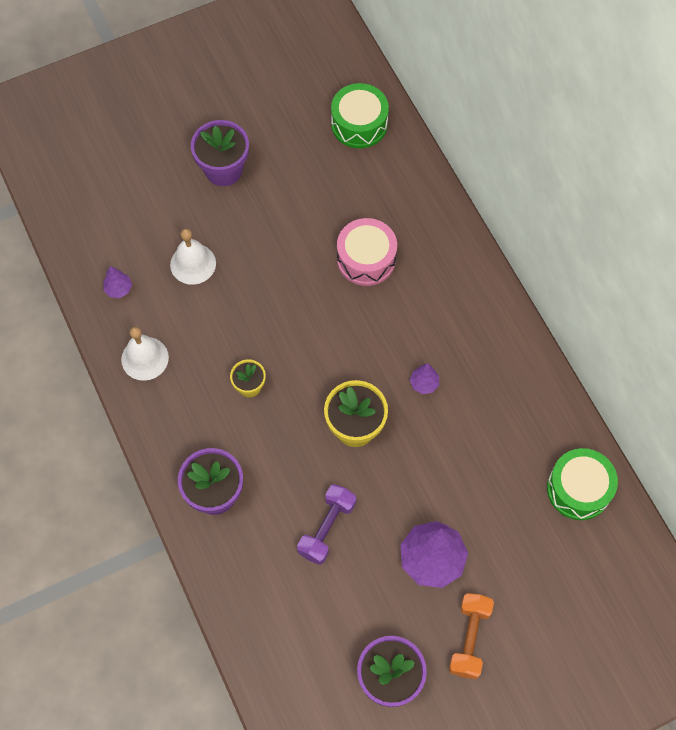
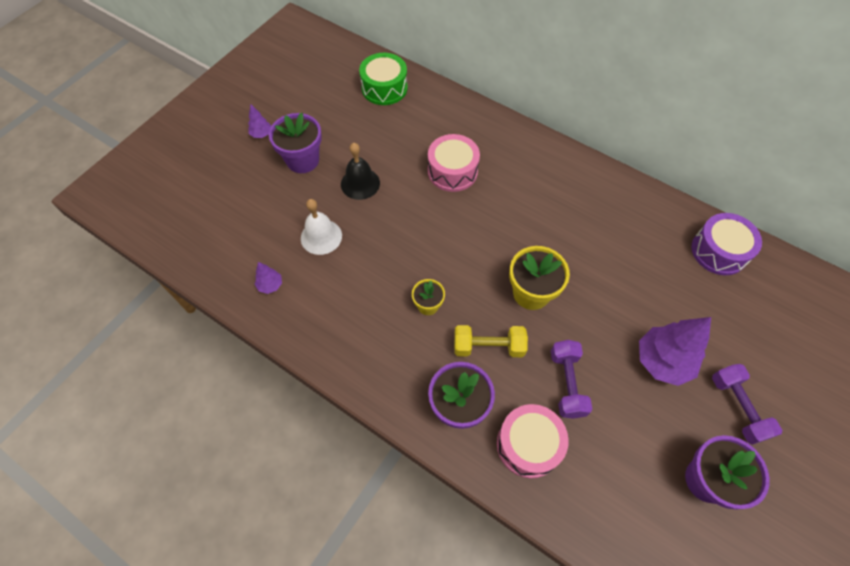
camera: 30 degrees left, 5 degrees down
white bell [121,327,169,381] -> none
purple tree [410,364,439,394] -> purple tree moved to [248,104,271,138]
orange dumbbell [449,593,494,679] -> purple dumbbell [712,364,782,445]
green drum [547,448,618,520] -> purple drum [691,213,762,275]
none -> black bell [341,143,380,200]
none -> yellow dumbbell [454,325,528,357]
none -> pink drum [497,404,569,479]

